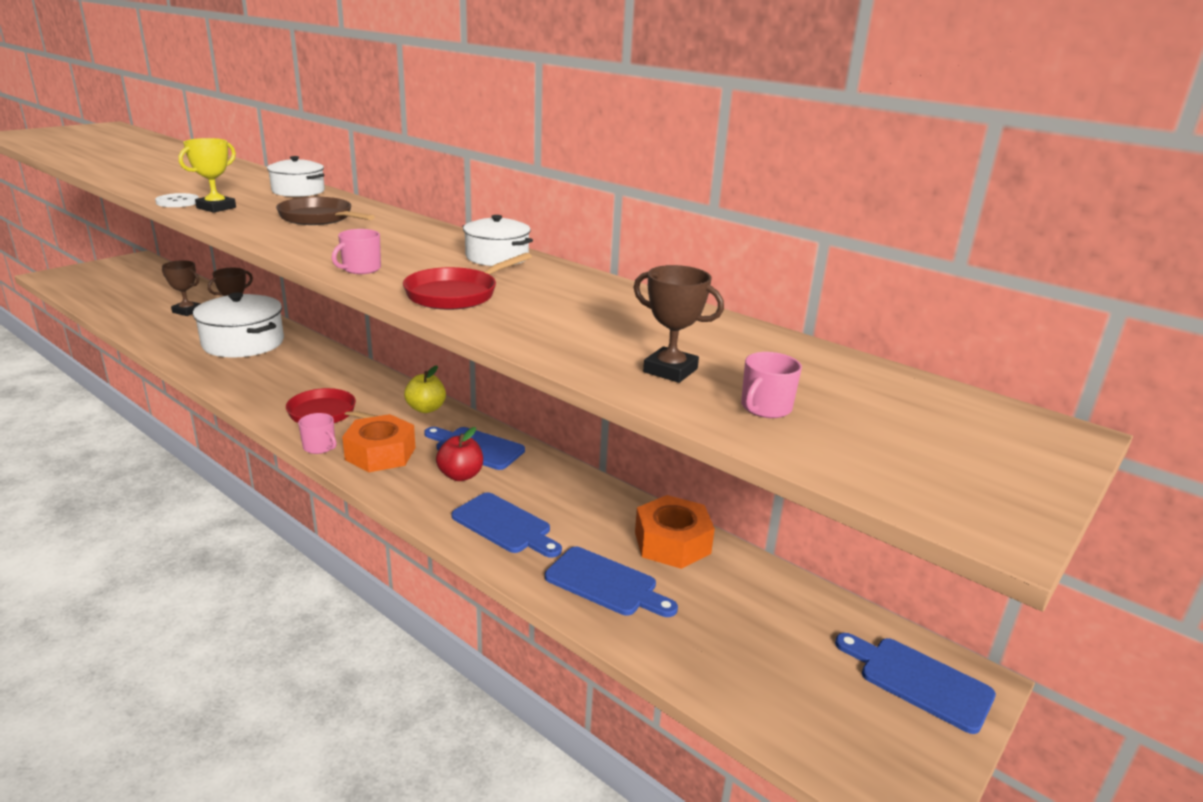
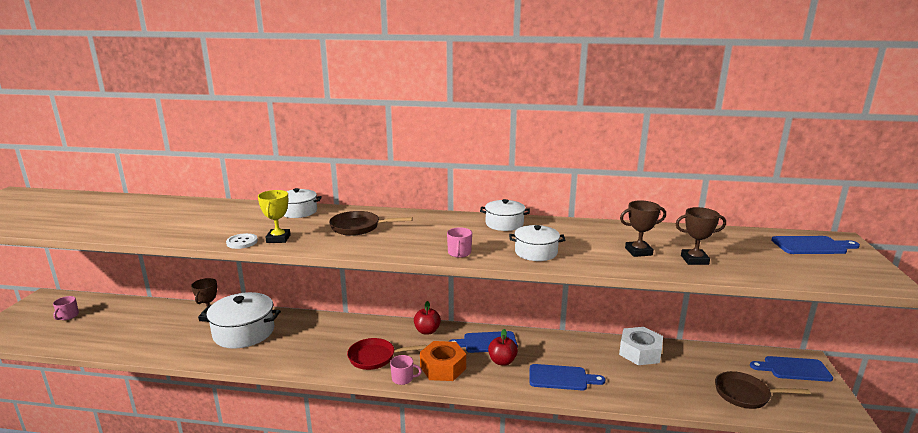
camera: 30 degrees left, 5 degrees down
brown trophy [162,260,201,316] -> brown trophy moved to [620,200,666,257]
red pan [403,253,532,310] -> white pot [509,225,565,261]
yellow apple [404,365,446,413] -> red apple [414,301,441,334]
blue cutting board [545,547,678,617] -> blue cutting board moved to [771,236,860,254]
orange nut [635,495,715,569] -> white nut [619,327,663,365]
pink mug [741,352,802,418] -> pink mug moved to [53,296,79,320]
none -> brown pan [715,371,810,409]

